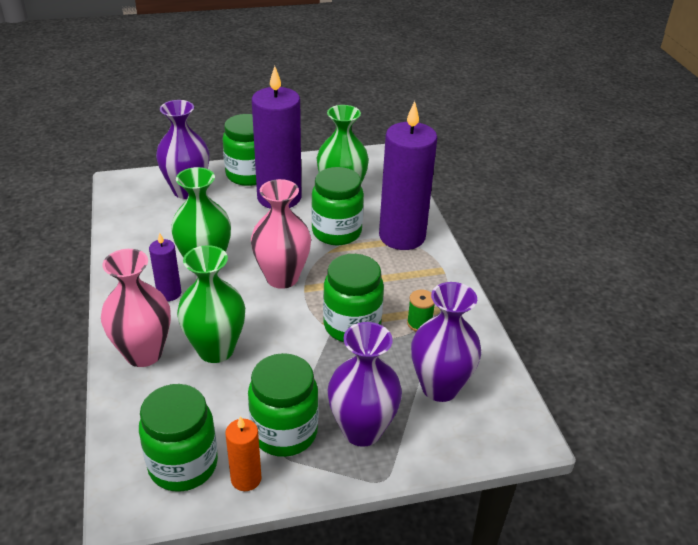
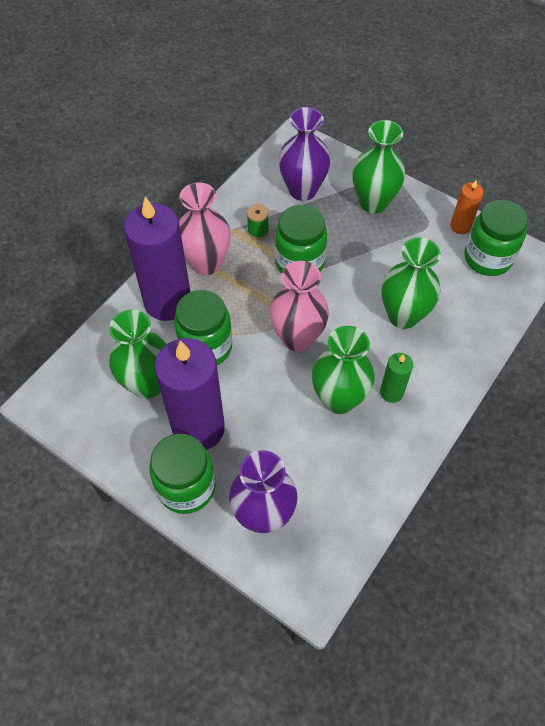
camera: 130 degrees left, 20 degrees up
pink vase [101,249,171,367] -> pink vase moved to [179,182,231,275]
purple candle [149,232,181,301] -> green candle [380,353,413,403]
green jar [248,353,319,457] -> none
purple vase [328,322,402,447] -> green vase [353,120,405,214]

